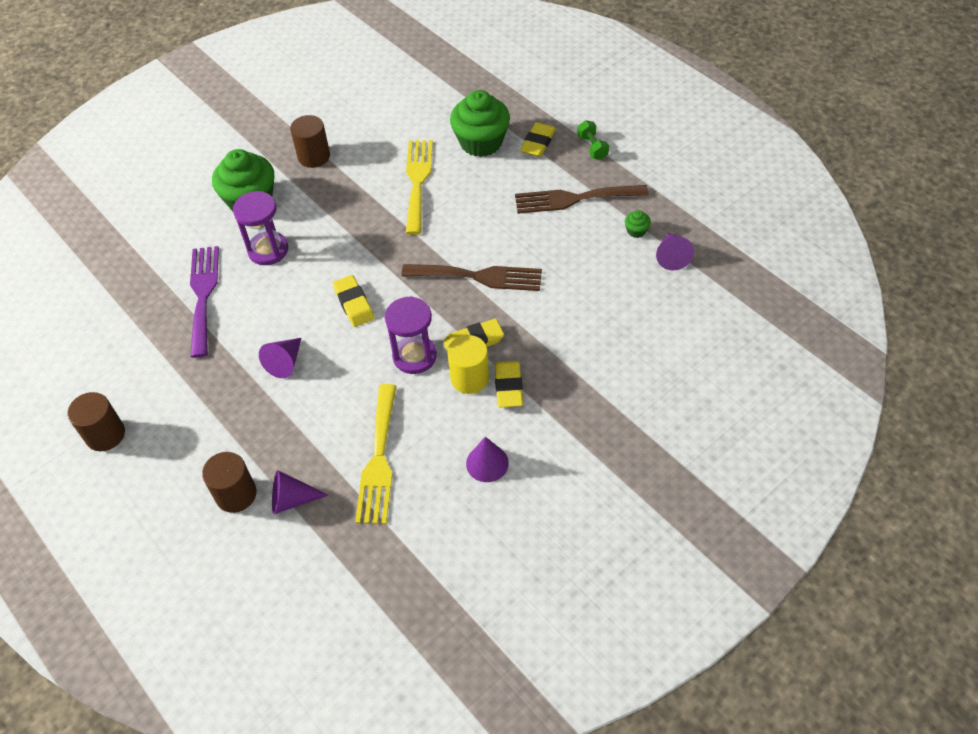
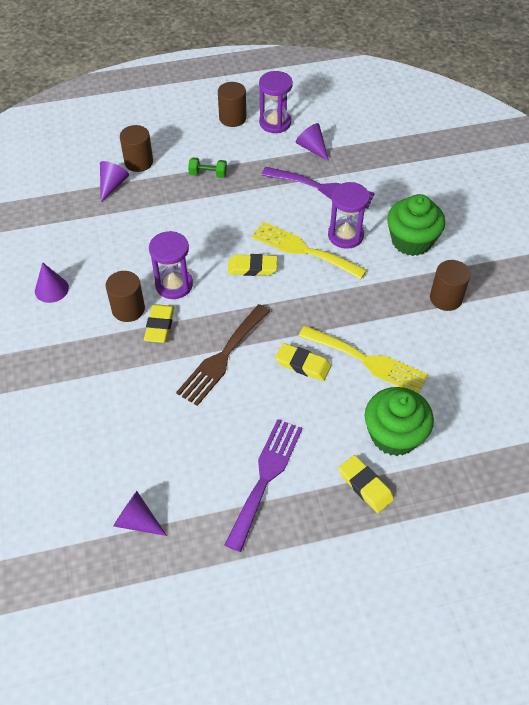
camera: 115 degrees right, 0 degrees up
purple cone [259,338,301,378] -> purple cone moved to [296,123,329,161]
yellow fork [355,384,397,524] -> yellow fork moved to [252,222,367,279]
yellow cylinder [447,335,489,394] -> brown cylinder [106,271,145,322]
yellow eraser [495,361,523,408] -> yellow eraser moved to [275,343,331,381]
brown fork [515,185,649,214] -> purple fork [225,419,302,552]
green dumbbell [577,120,609,160] -> green dumbbell moved to [188,157,227,178]
green cupcake [625,210,651,238] -> none
none -> purple hourglass [259,71,293,133]

